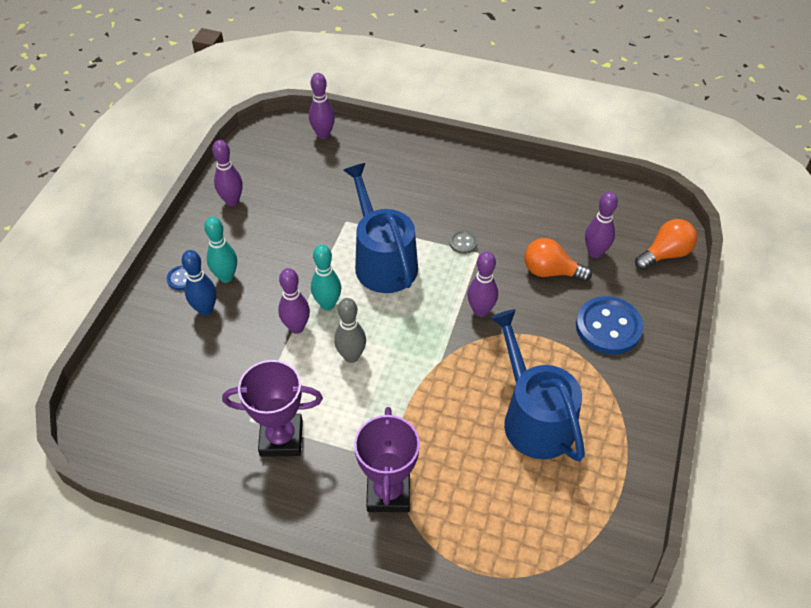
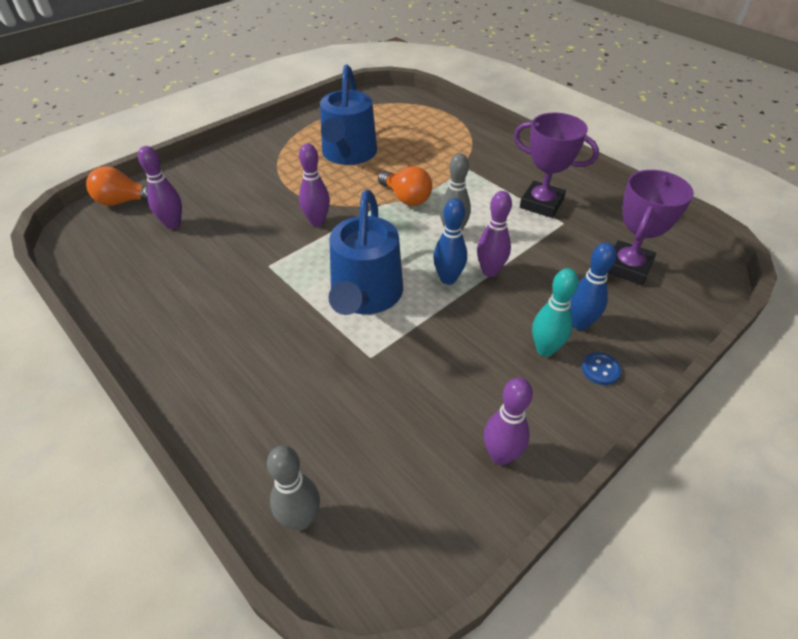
camera: 150 degrees left, 5 degrees down
purple bowling pin [309,73,335,139] -> grey bowling pin [267,445,320,531]
turquoise bowling pin [311,245,341,310] -> blue bowling pin [433,198,467,285]
purple trophy [354,407,420,512] -> purple trophy moved to [608,170,694,285]
grey button [450,230,478,254] -> none
orange light bulb [524,238,592,282] -> orange light bulb moved to [378,166,432,206]
blue button [576,296,644,355] -> none

